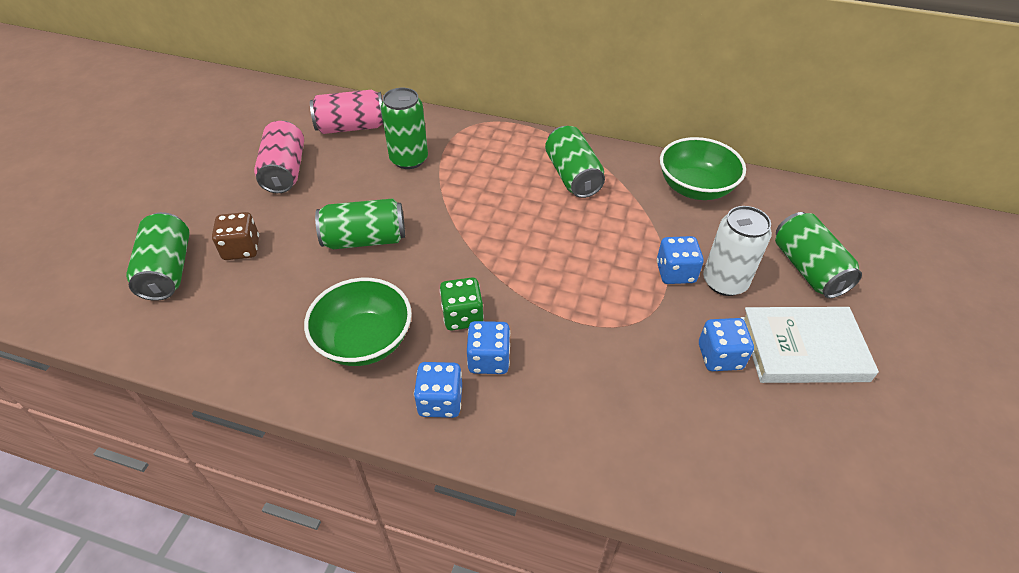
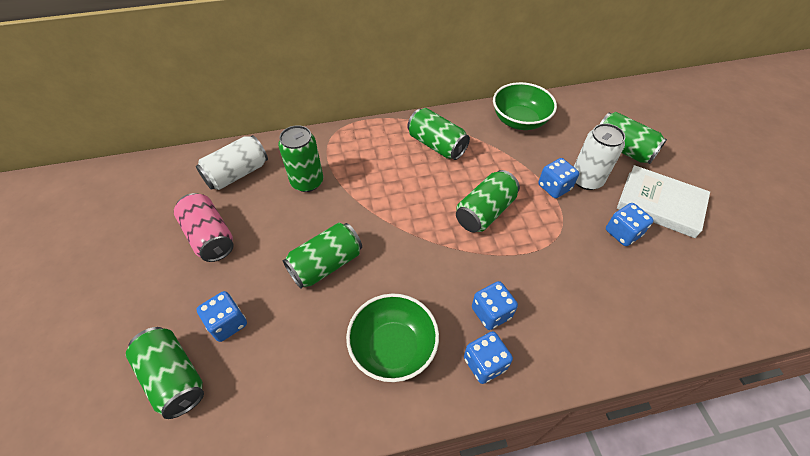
camera: 30 degrees left, 5 degrees up
brown dice [212,212,259,260] -> blue dice [196,291,247,342]
pink can [310,90,383,134] -> white can [196,135,268,190]
green dice [440,278,484,330] -> none
white book [741,307,879,383] -> white book turned 60 degrees clockwise [617,165,710,238]
none -> green can [456,170,520,232]

